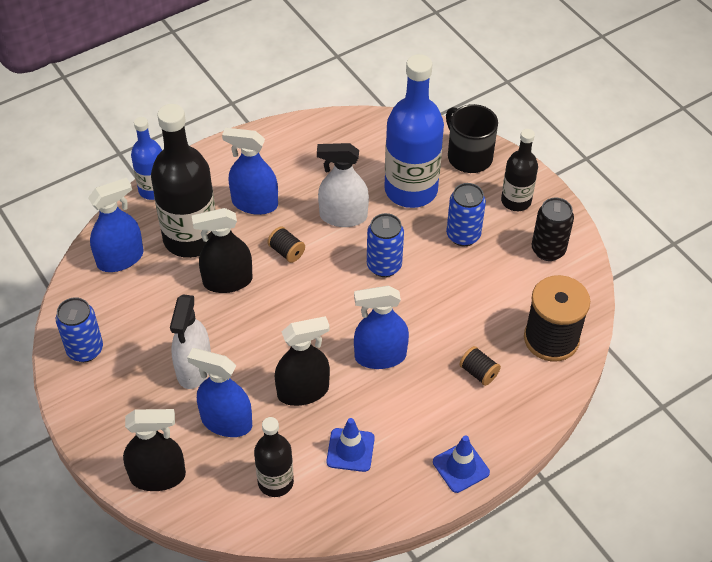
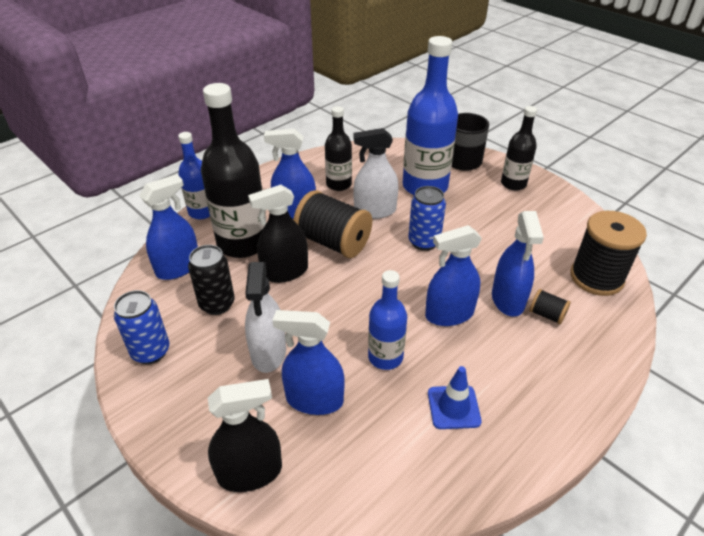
camera: 10 degrees left, 10 degrees down
black bottle [254,417,294,497] -> black bottle moved to [325,106,352,191]
black spool [267,226,305,263] -> black spool [294,190,372,258], size x2.21
black spray bottle [275,316,330,406] -> blue bottle [368,270,407,370]
blue traffic cone [433,435,490,493] -> none
blue can [446,183,486,246] -> none
black can [532,198,574,261] -> black can moved to [188,245,235,315]
none -> blue spray bottle [492,211,544,317]

